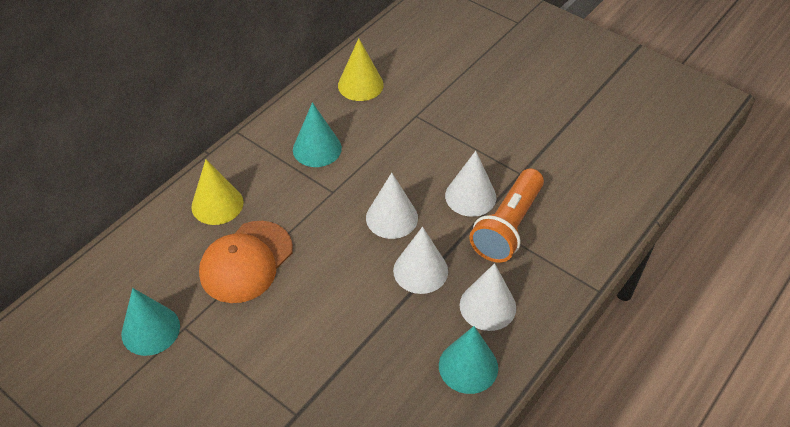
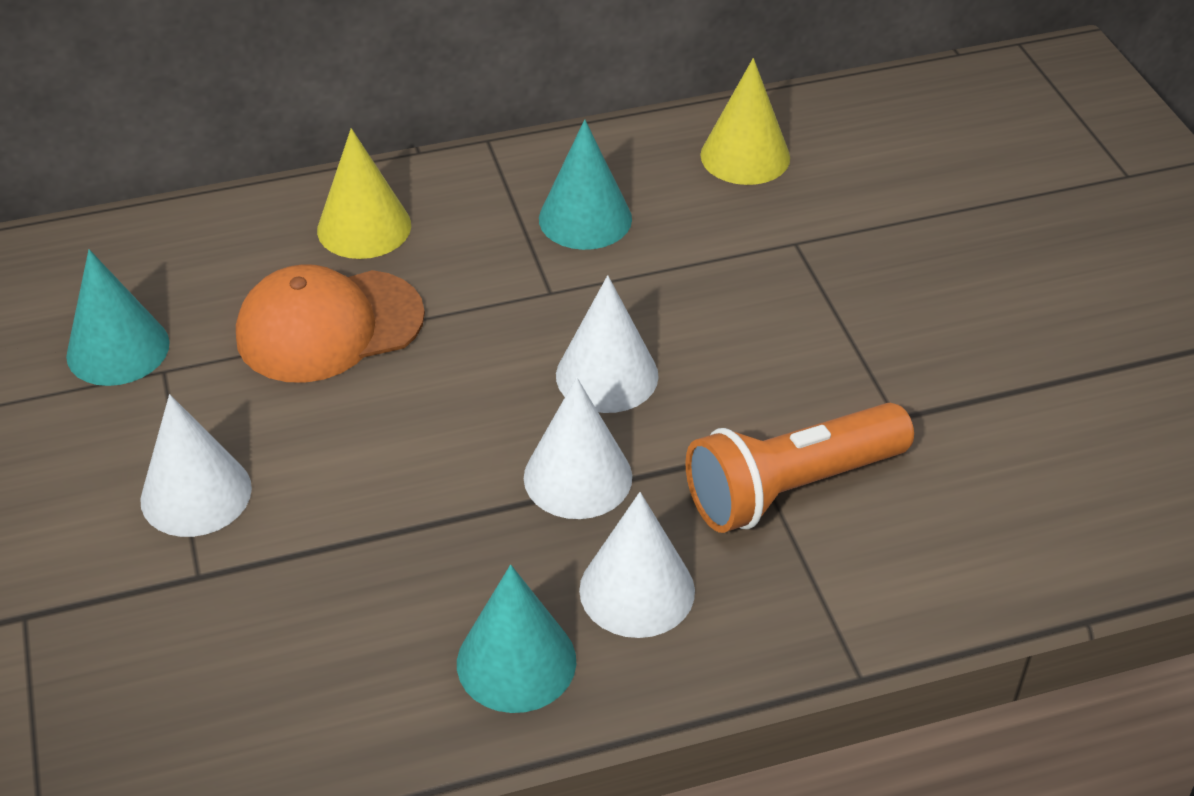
camera: 35 degrees right, 5 degrees down
white cone [445,151,496,217] -> white cone moved to [140,394,252,537]

